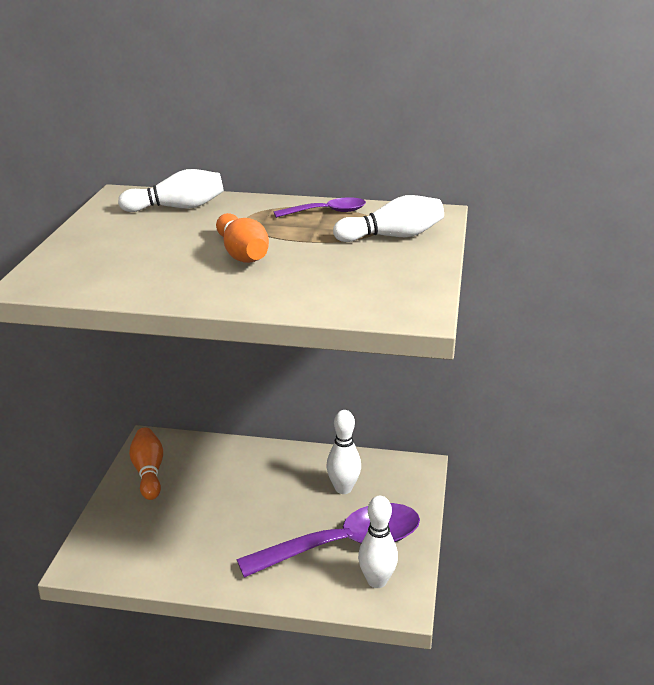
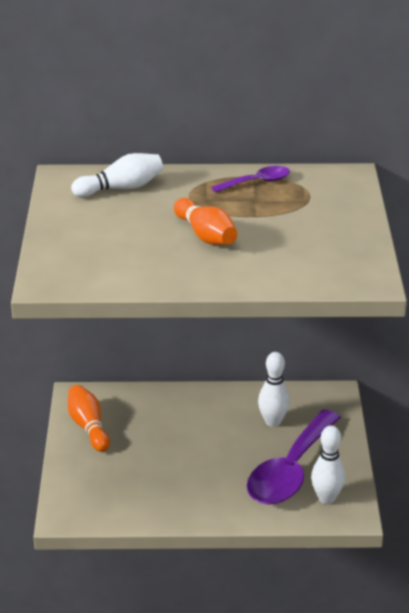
camera: 10 degrees left, 5 degrees up
purple spoon [236,503,420,578] -> purple spoon turned 150 degrees clockwise [247,410,341,505]
white bowling pin [333,195,444,242] -> none

